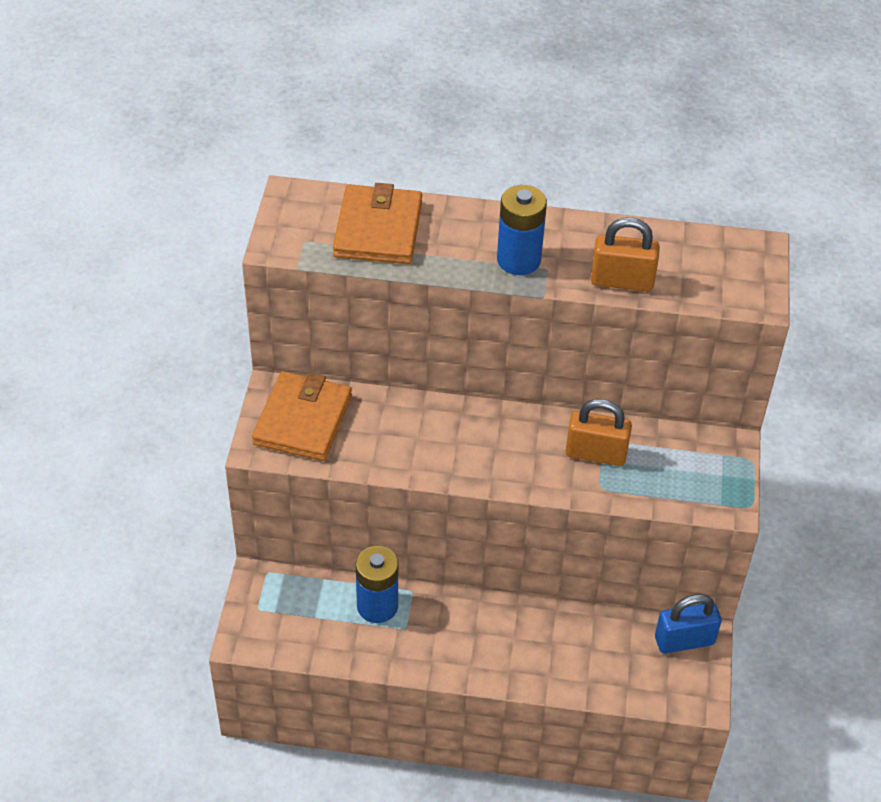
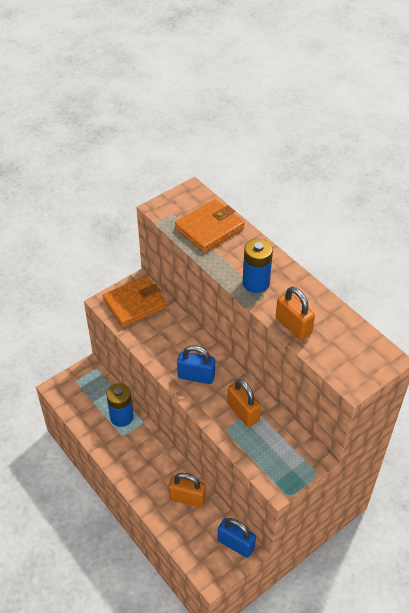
camera: 45 degrees right, 0 degrees up
none -> orange padlock [168,473,206,507]
none -> blue padlock [177,345,215,384]

